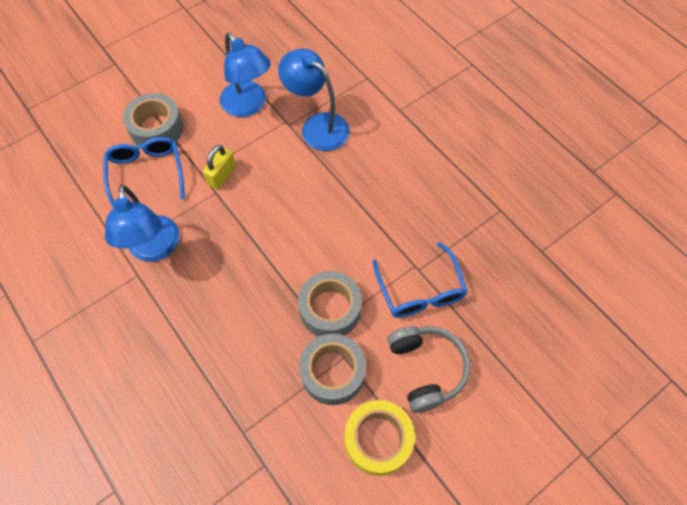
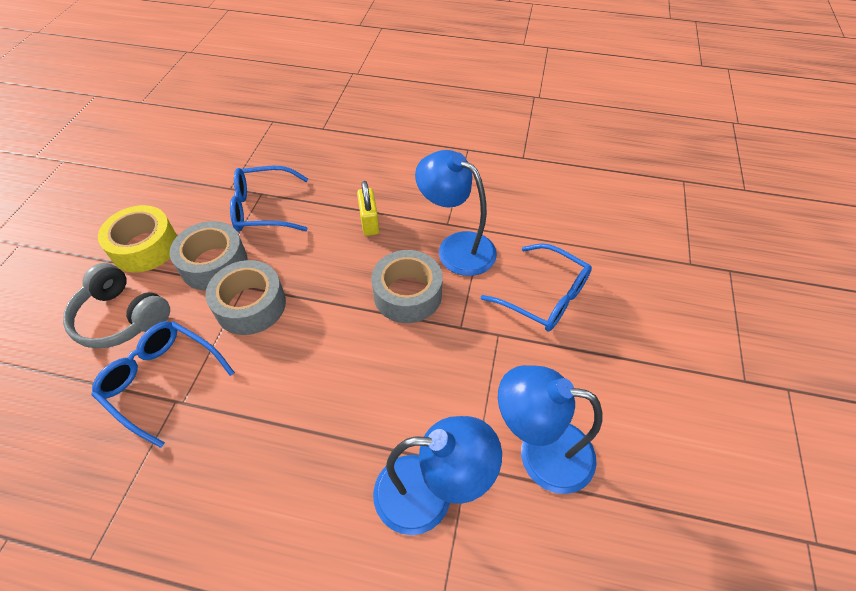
camera: 140 degrees right, 10 degrees down
grey tape [123,93,184,145] -> grey tape moved to [371,250,442,323]
yellow padlock [203,145,236,190] -> yellow padlock moved to [357,181,379,236]
none -> blue glasses [230,166,308,232]

